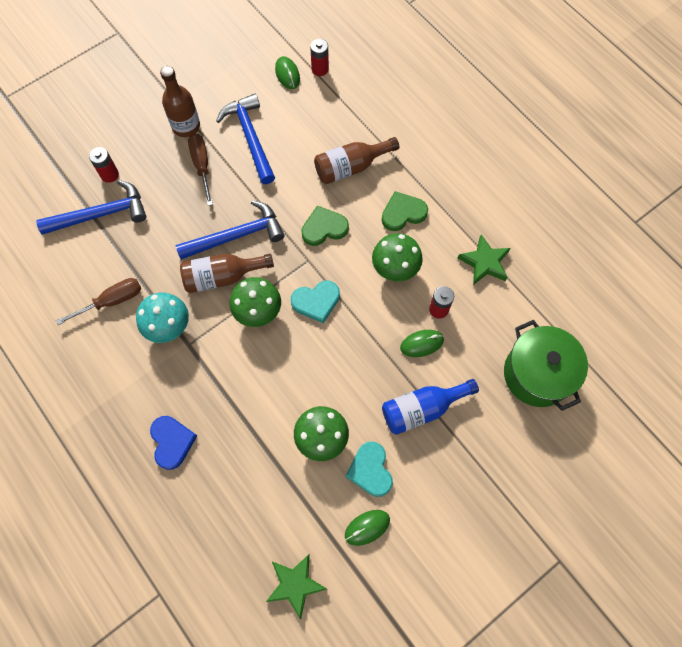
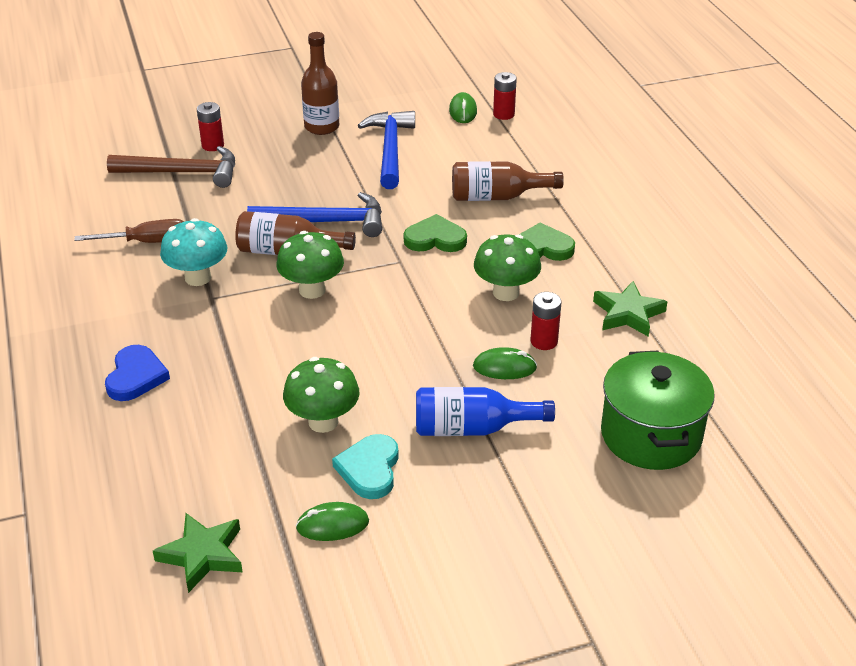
camera: 20 degrees right, 30 degrees down
blue hammer [36,180,146,235] -> brown hammer [107,146,235,188]
brown screwdriver [188,134,213,206] -> none
turquoise heart [291,280,340,323] -> none

